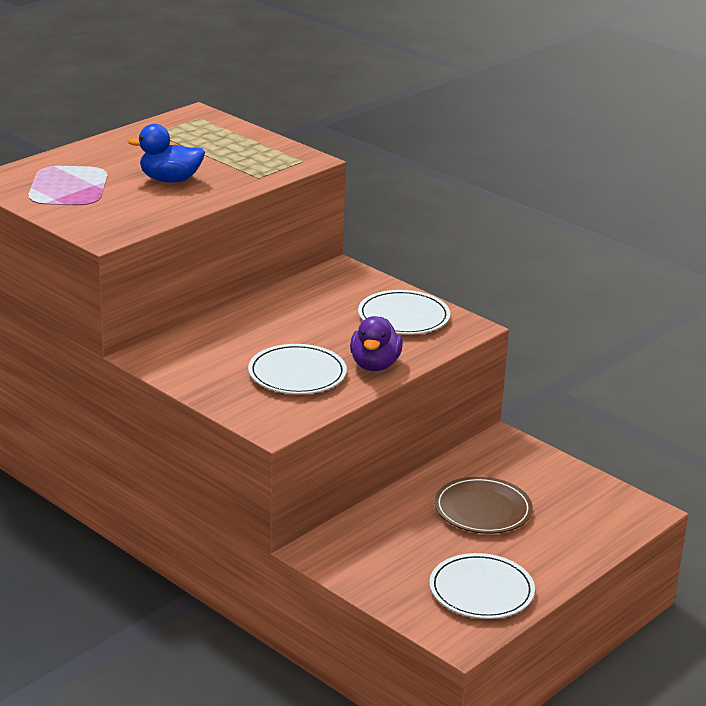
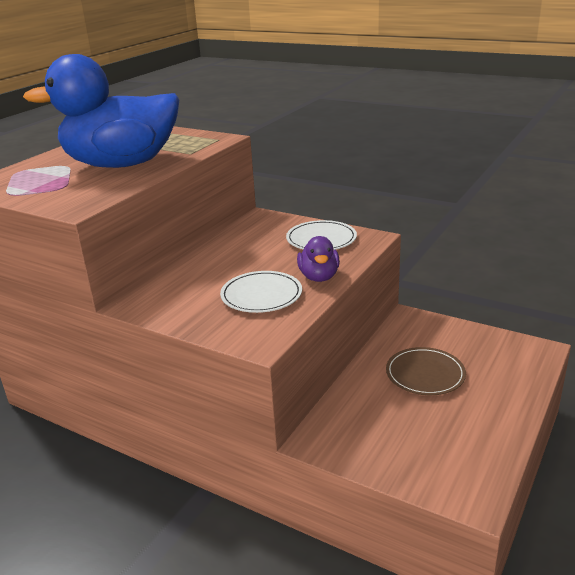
camera: 10 degrees left, 0 degrees up
blue duck [127,124,205,183] -> blue duck [23,54,180,168], size x2.33
white plate [429,553,535,619] -> none

